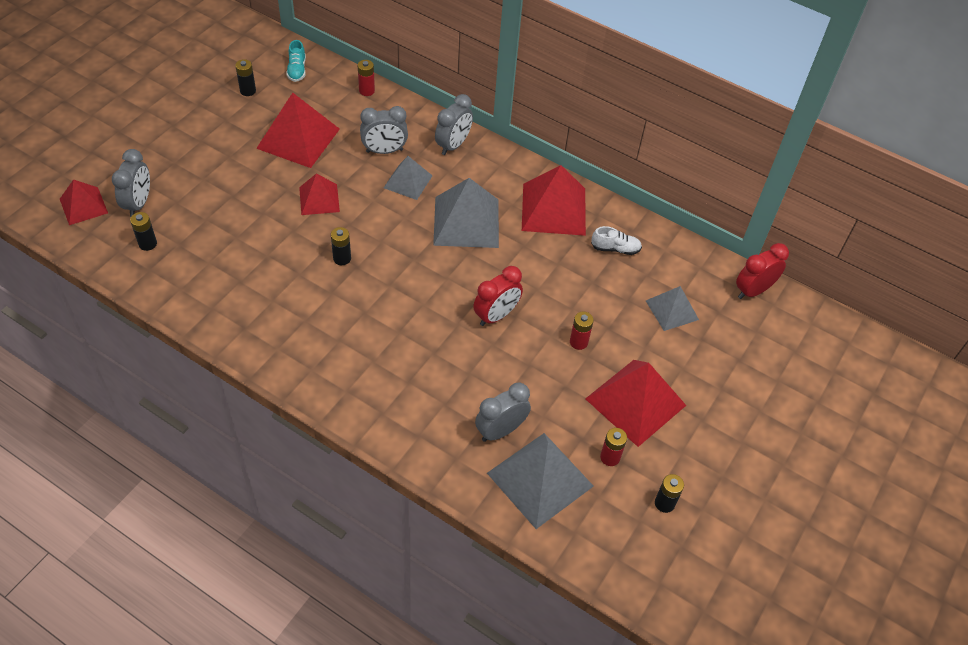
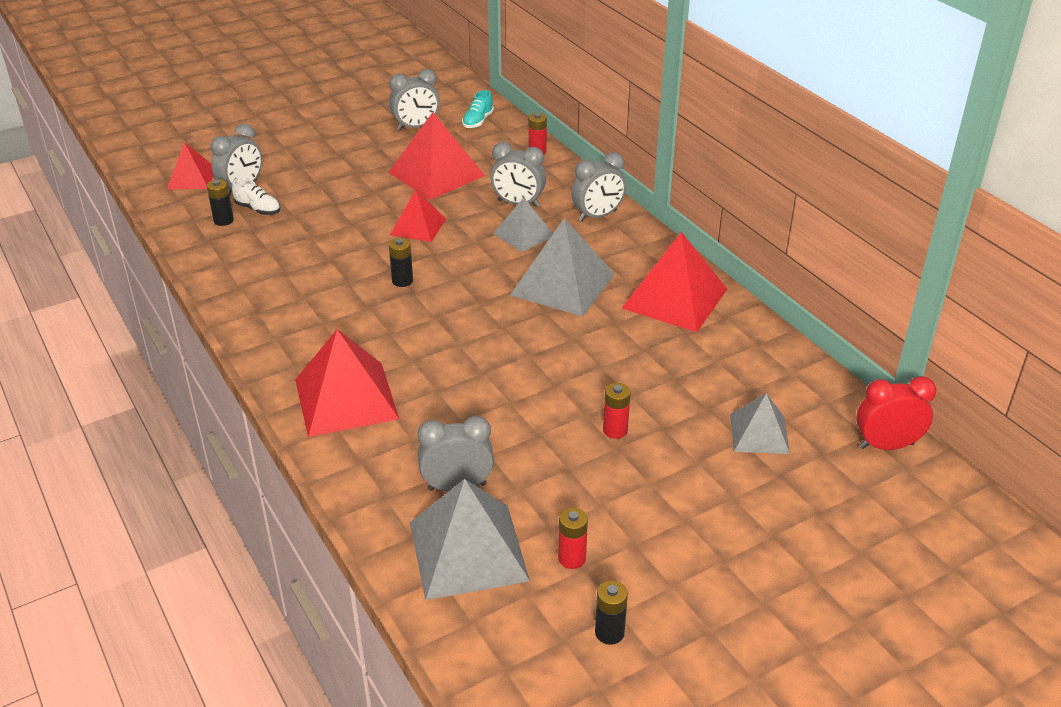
camera: 30 degrees right, 15 degrees down
black battery [235,59,256,96] -> grey clock [389,69,440,131]
red clock [473,266,523,326] -> none
red pyramid [585,360,687,447] -> red pyramid moved to [295,329,399,437]
white shoe [591,226,642,255] -> white shoe moved to [232,178,280,215]

